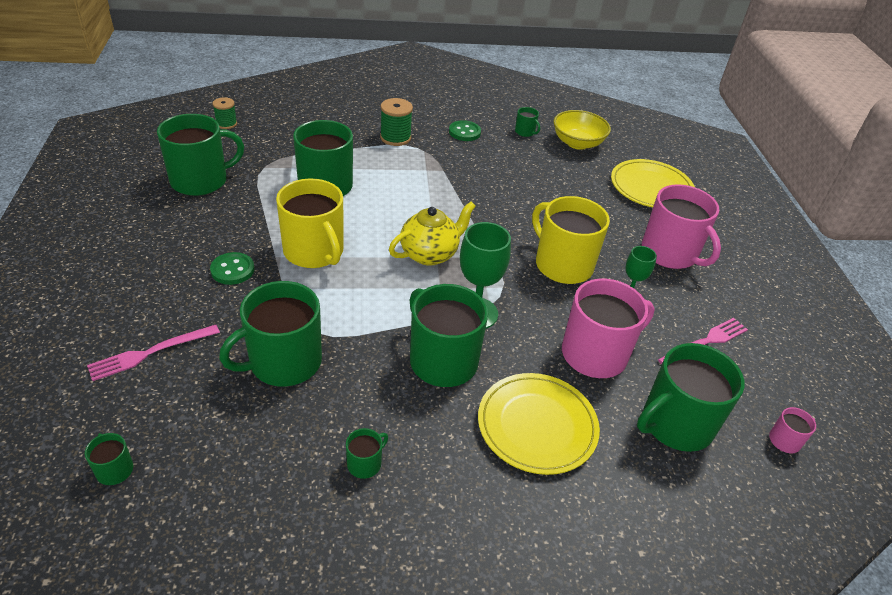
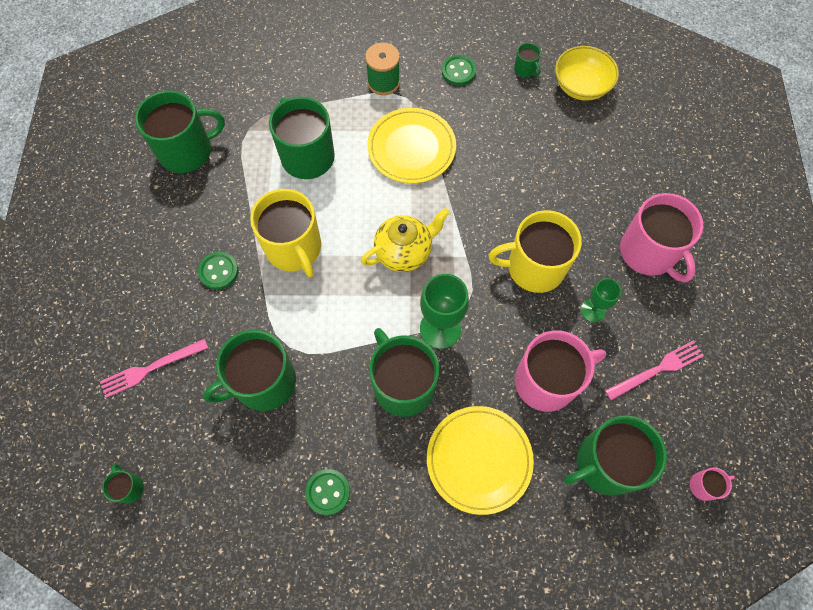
camera: 10 degrees right, 25 degrees up
green spool [213,97,237,129] -> none
green mug [346,428,388,479] -> green button [305,469,350,515]
yellow mug [532,196,610,284] -> yellow mug turned 60 degrees counterclockwise [489,210,582,293]
yellow plate [611,159,695,207] -> yellow plate moved to [367,108,456,183]

